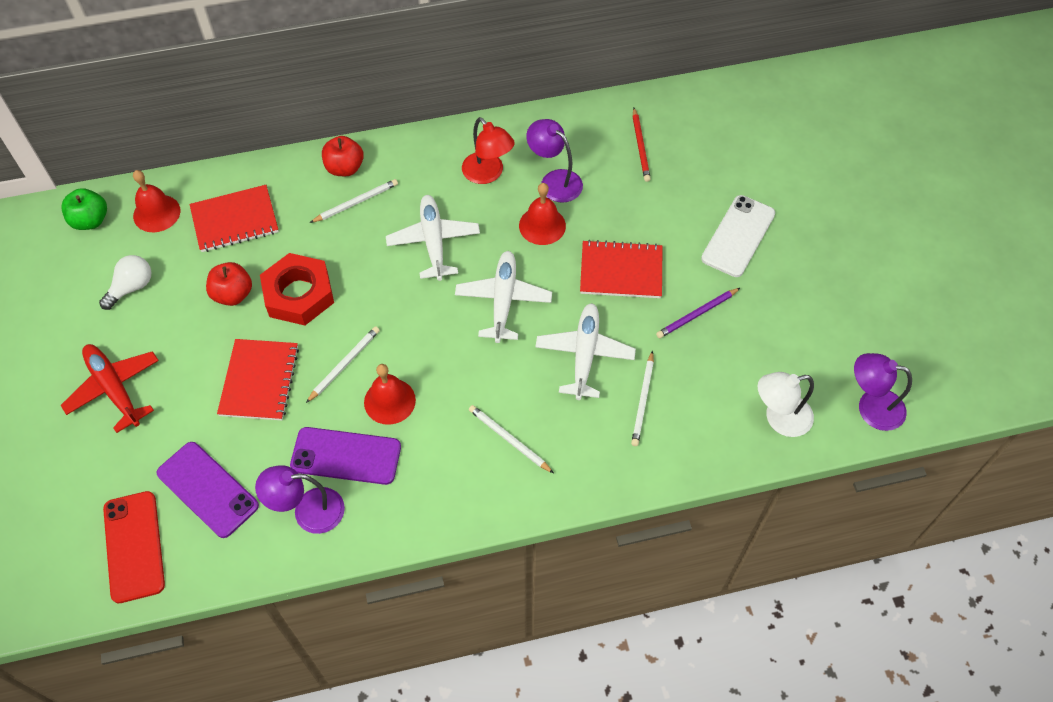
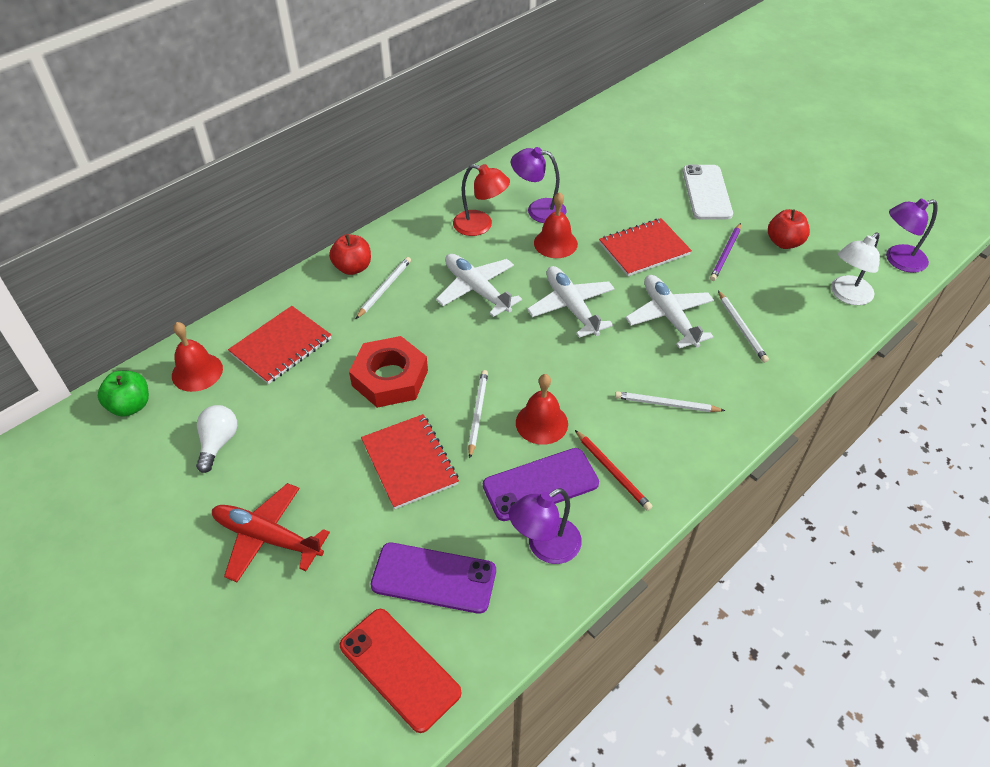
camera: 30 degrees left, 10 degrees down
red apple [206,262,252,306] -> red apple moved to [768,209,810,249]
red pencil [633,108,651,182] -> red pencil moved to [575,430,653,511]

